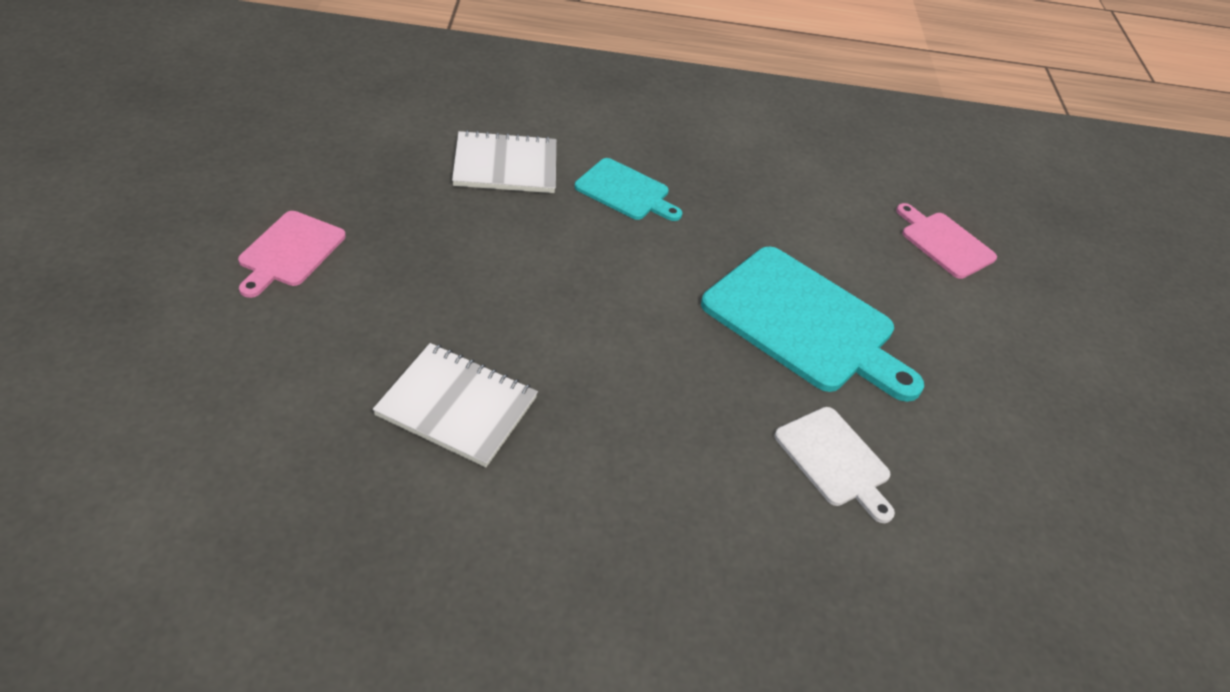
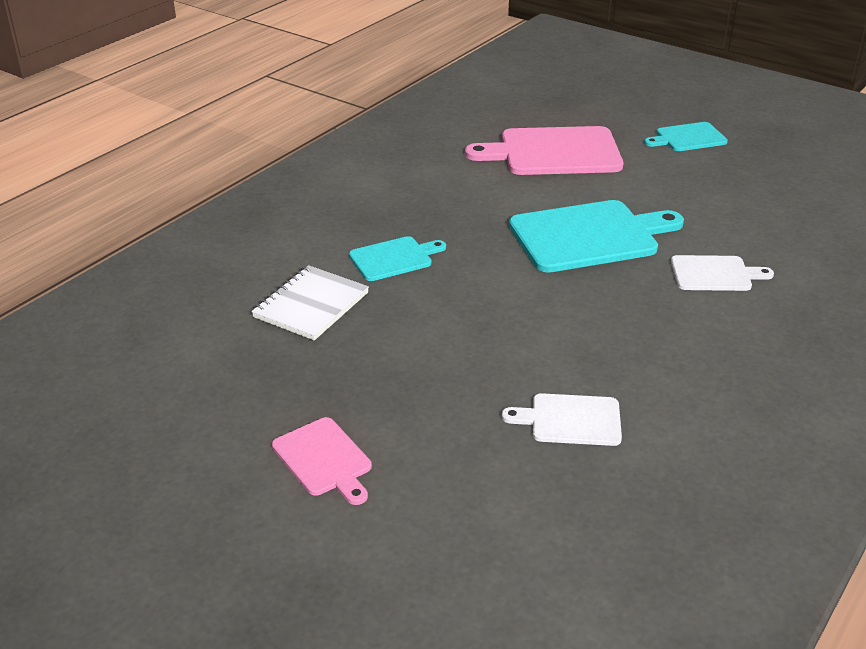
camera: 50 degrees left, 10 degrees down
white notebook [373,343,538,467] -> white cutting board [502,393,622,446]
pink cutting board [896,203,997,279] -> pink cutting board [465,126,623,175], size x1.85
none -> turquoise cutting board [644,122,728,151]

